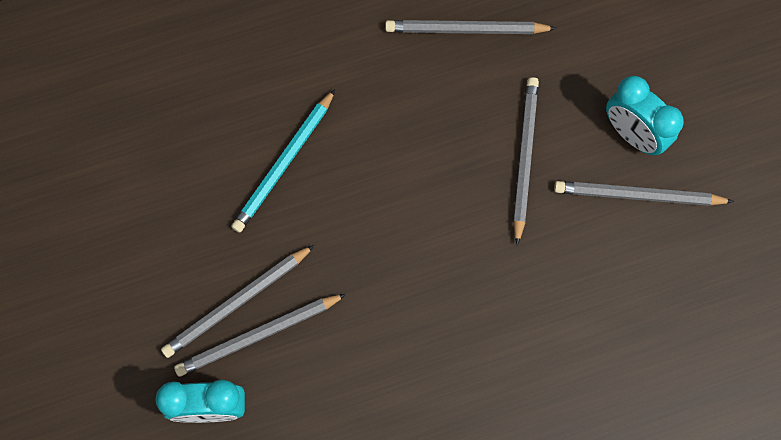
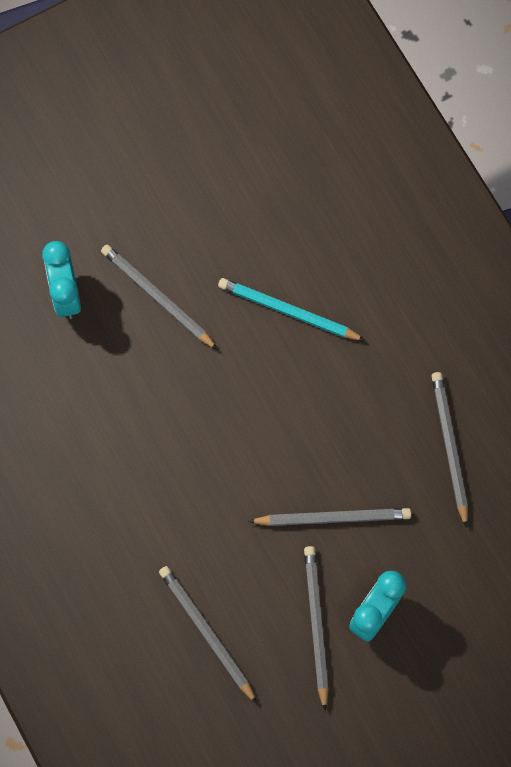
camera: 80 degrees right, 0 degrees up
grey pencil [174,294,346,377] -> grey pencil moved to [159,566,257,704]

